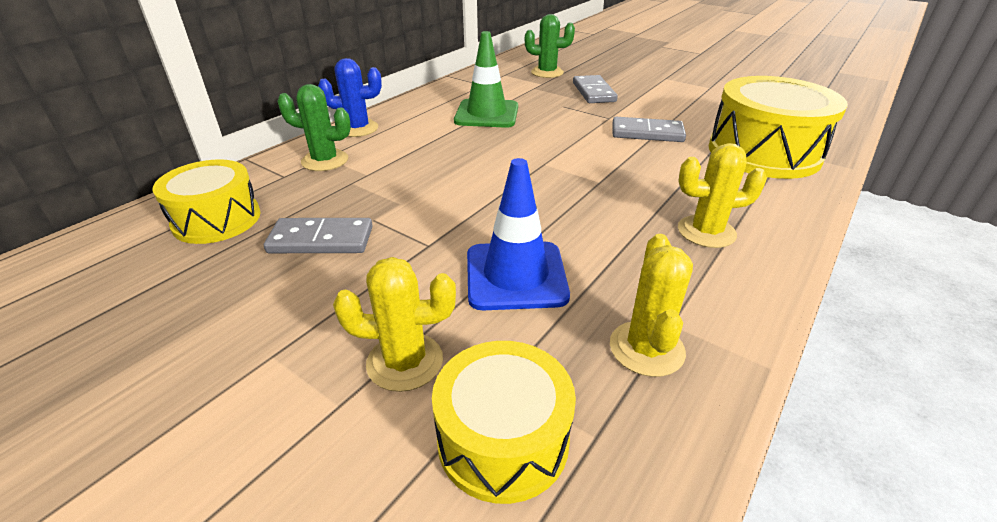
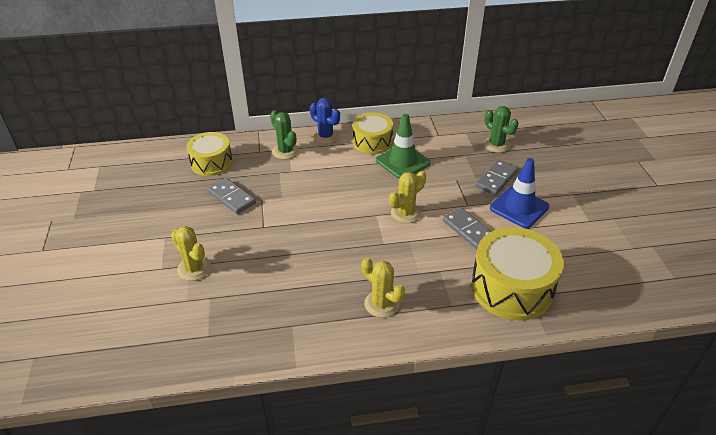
camera: 45 degrees right, 5 degrees up
yellow drum [432,341,576,504] -> yellow drum moved to [353,112,393,154]
blue traffic cone [467,158,570,310] -> blue traffic cone moved to [490,158,549,228]
yellow cactus [610,234,693,377] -> yellow cactus moved to [389,171,426,223]

